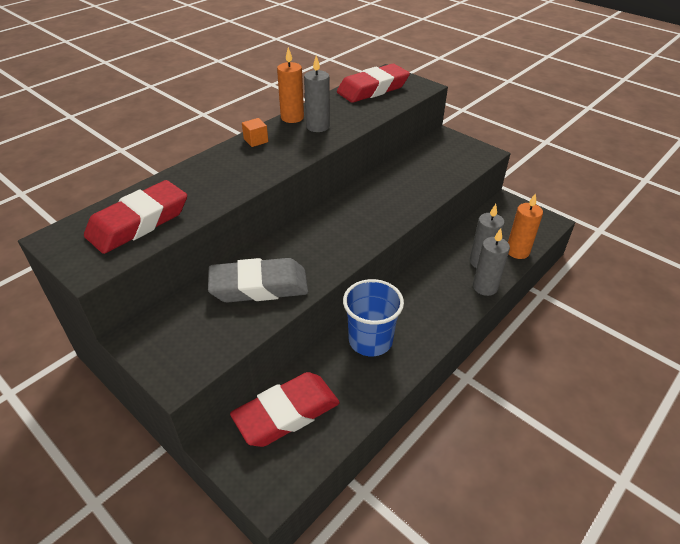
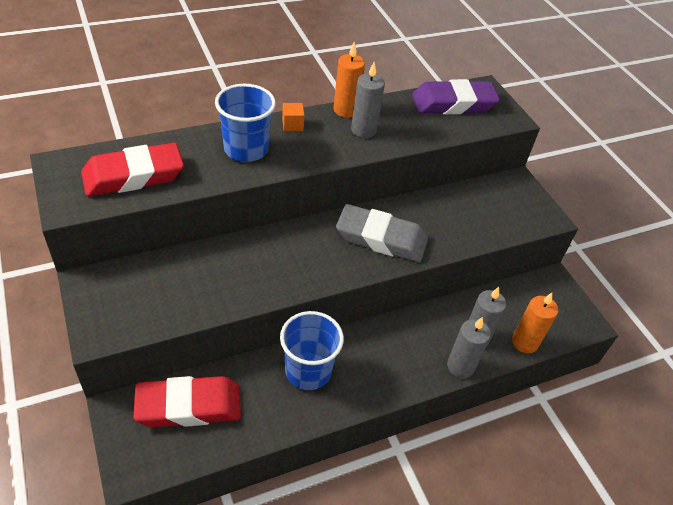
camera: 20 degrees right, 5 degrees up
grey eraser [208,258,308,303] -> grey eraser moved to [336,204,428,262]
red eraser [337,64,410,103] -> purple eraser [412,79,500,114]
none -> blue cup [215,84,276,162]

